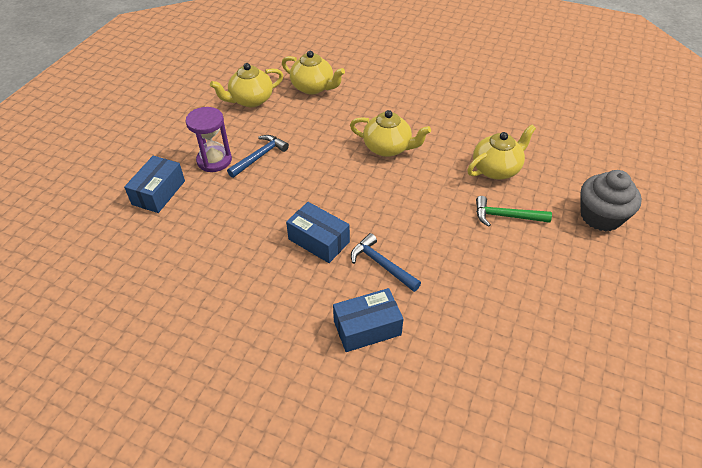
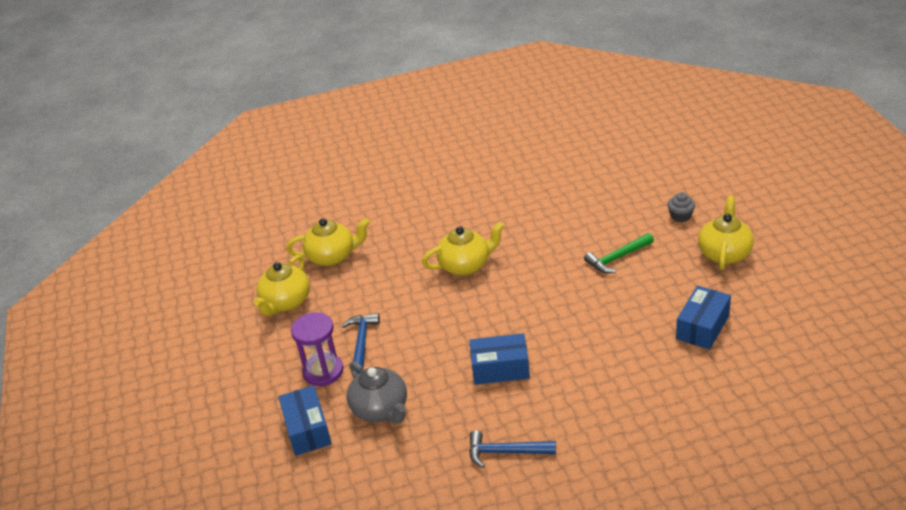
camera: 35 degrees left, 10 degrees down
blue box [333,288,403,352] -> blue box moved to [676,286,731,350]
blue hammer [351,233,421,292] -> blue hammer moved to [469,430,556,468]
yellow teapot [467,124,536,179] -> yellow teapot moved to [698,196,754,270]
grey cupcake [581,170,642,232] -> grey cupcake [668,192,695,222], size x0.51
none -> grey teapot [347,361,407,423]

